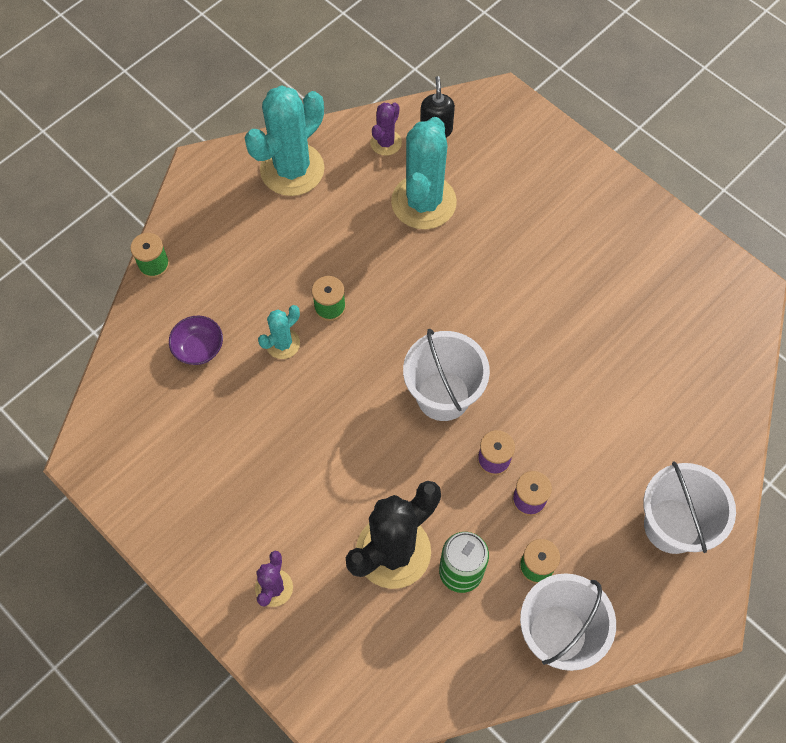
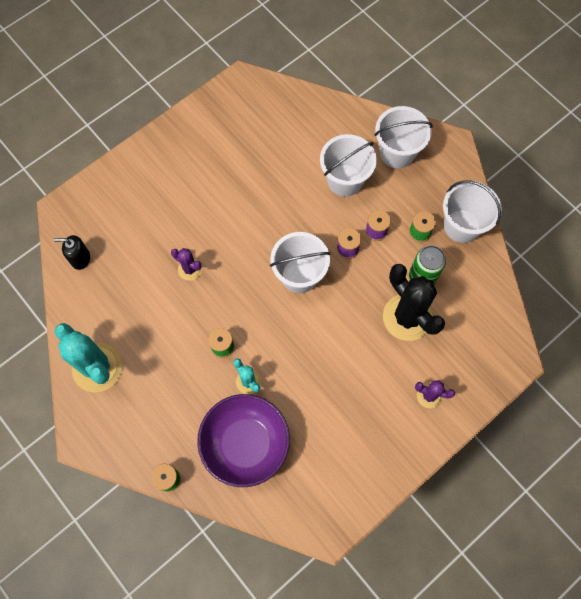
camera: 85 degrees left, 5 degrees up
purple bowl [169,316,223,365] -> purple bowl [197,394,290,487], size x2.20
purple cactus [370,103,402,156] -> purple cactus moved to [171,248,202,281]
turquoise cactus [391,117,457,230] -> none
none -> white bucket [320,134,377,197]

